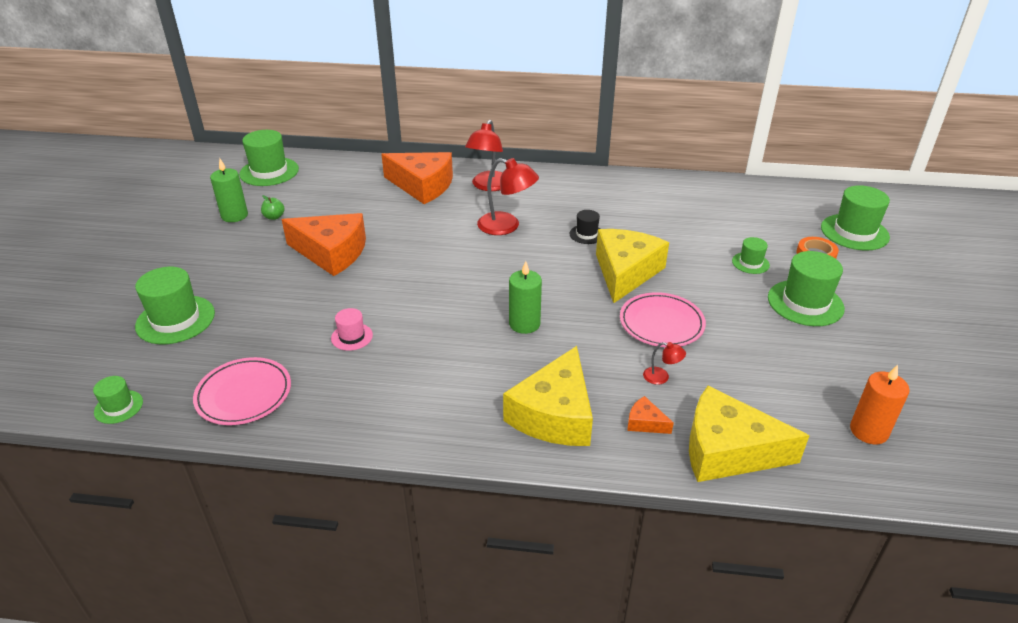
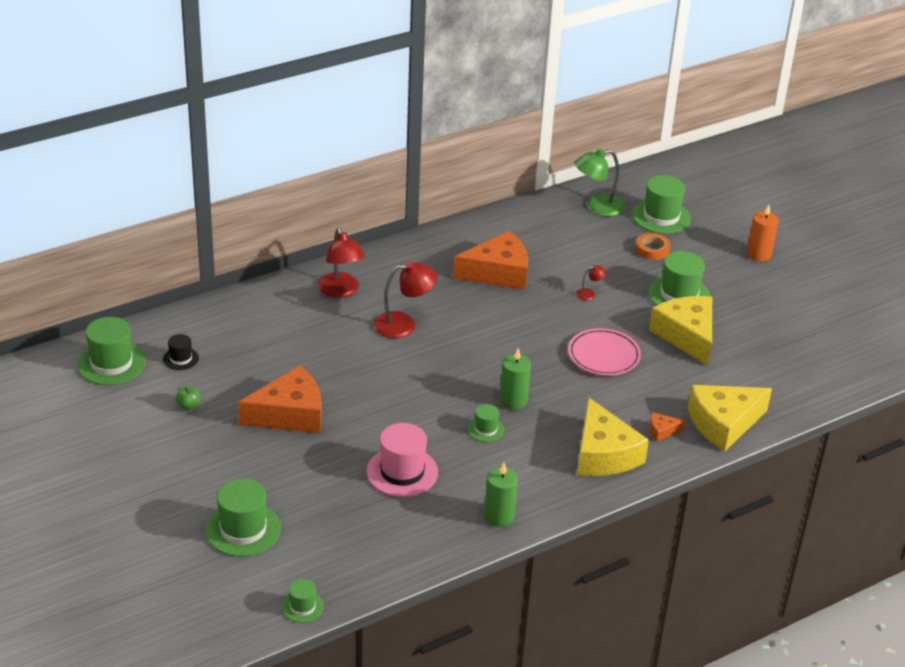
camera: 40 degrees left, 0 degrees up
pink plate [193,357,291,425] -> none
green candle [210,159,248,222] -> green candle moved to [484,462,518,527]
pink hat [331,308,373,351] -> pink hat [367,423,438,497], size x1.88
orange cheese [381,152,453,204] -> orange cheese moved to [453,231,528,290]
black hat [570,210,600,244] -> black hat moved to [163,334,199,370]
yellow cheese [596,229,669,303] -> yellow cheese moved to [649,296,712,366]
red lamp [643,342,686,385] -> red lamp moved to [576,265,607,301]
green hat [732,237,770,274] -> green hat moved to [468,404,504,442]
orange candle [850,365,910,444] -> orange candle moved to [747,204,779,261]
none -> green lamp [575,149,625,217]

